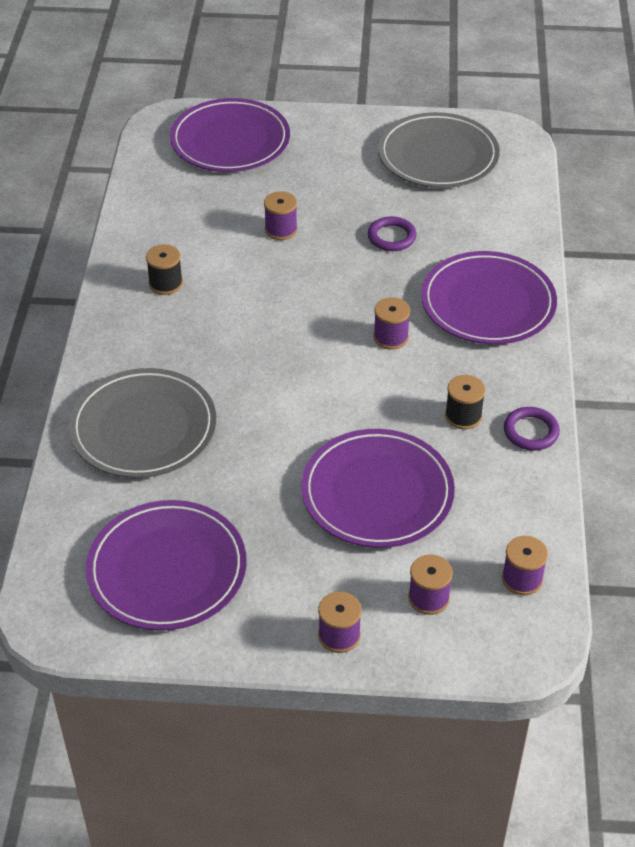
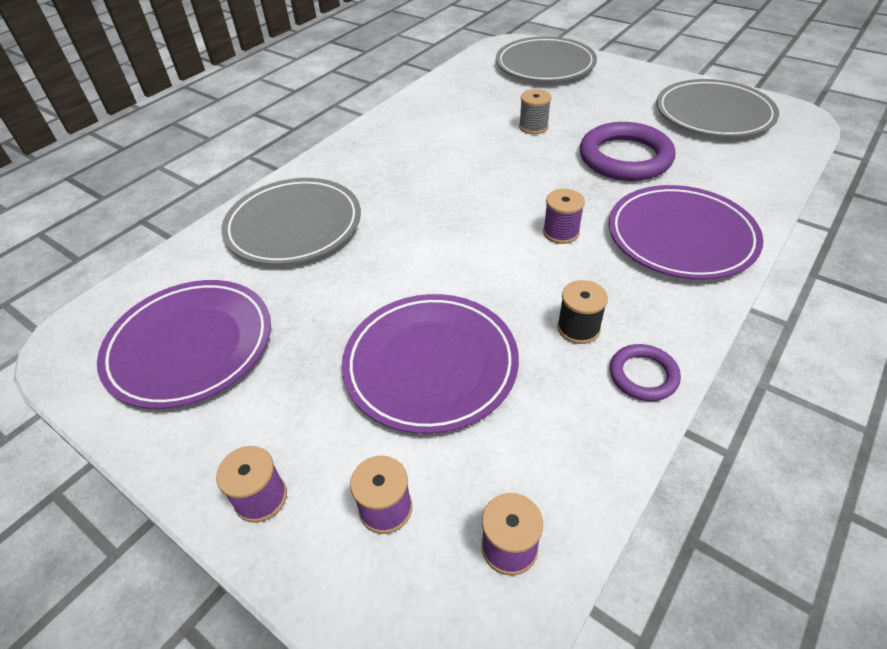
camera: 35 degrees right, 0 degrees up
black spool [146,244,183,295] -> none
purple plate [170,98,290,172] -> grey plate [496,37,597,82]
purple spool [264,191,298,240] -> grey spool [519,89,551,134]
purple ring [368,216,417,251] -> purple ring [580,122,675,181], size x1.96

